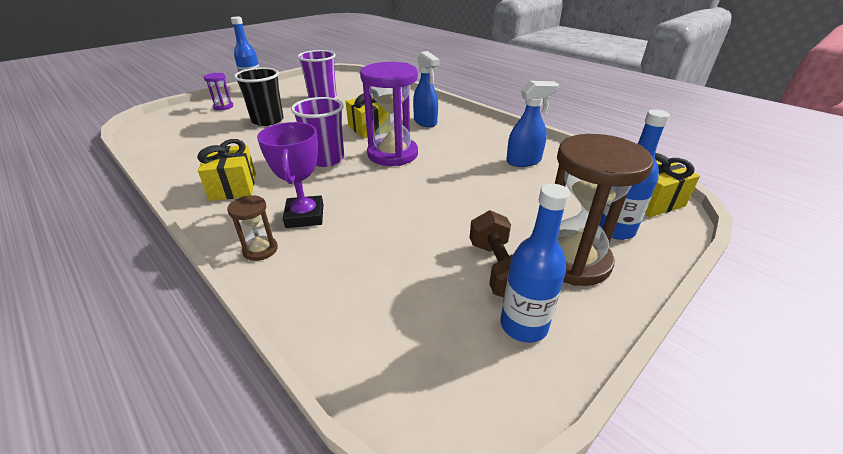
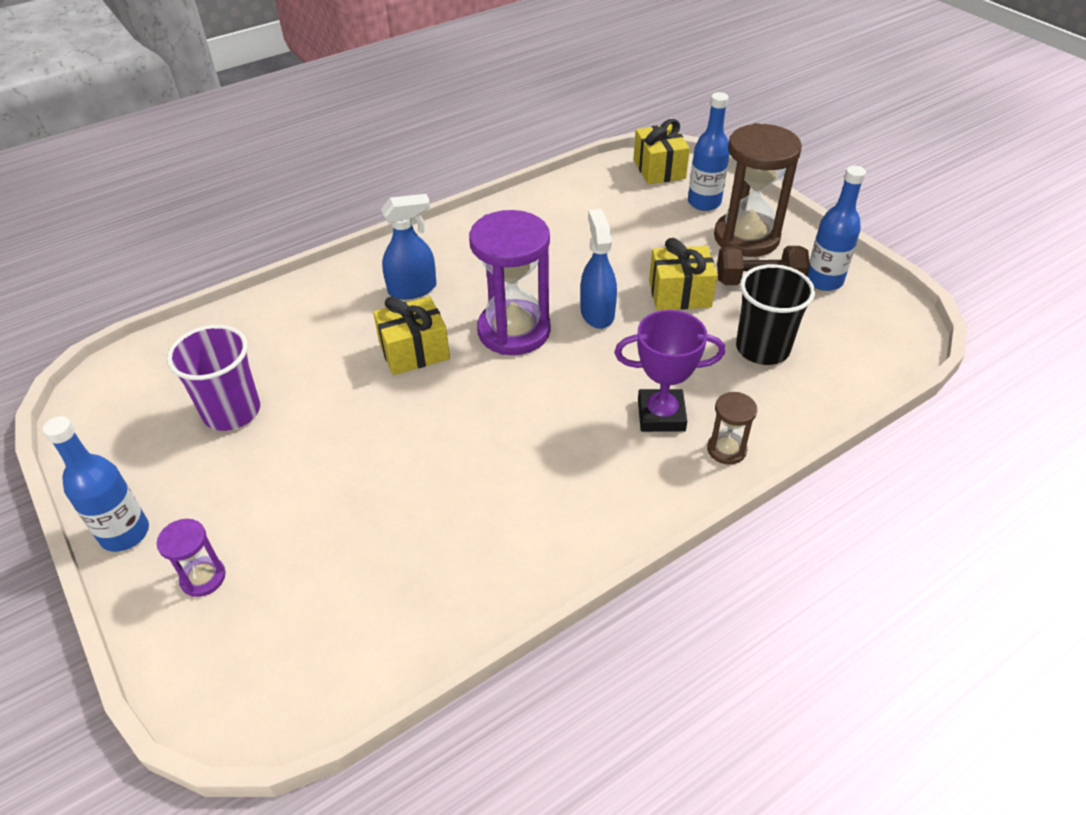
camera: 80 degrees left, 10 degrees up
yellow gift [197,139,256,201] -> yellow gift moved to [649,238,717,310]
black cup [234,68,284,126] -> black cup moved to [736,264,815,365]
purple cup [291,97,344,167] -> none
blue spray bottle [506,81,559,167] -> blue spray bottle moved to [580,209,617,329]

